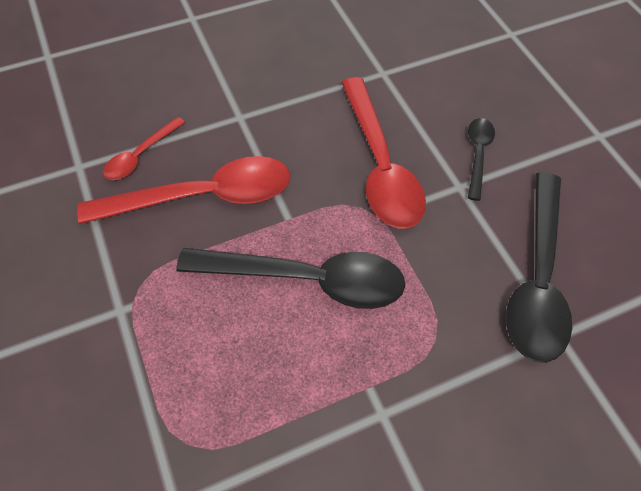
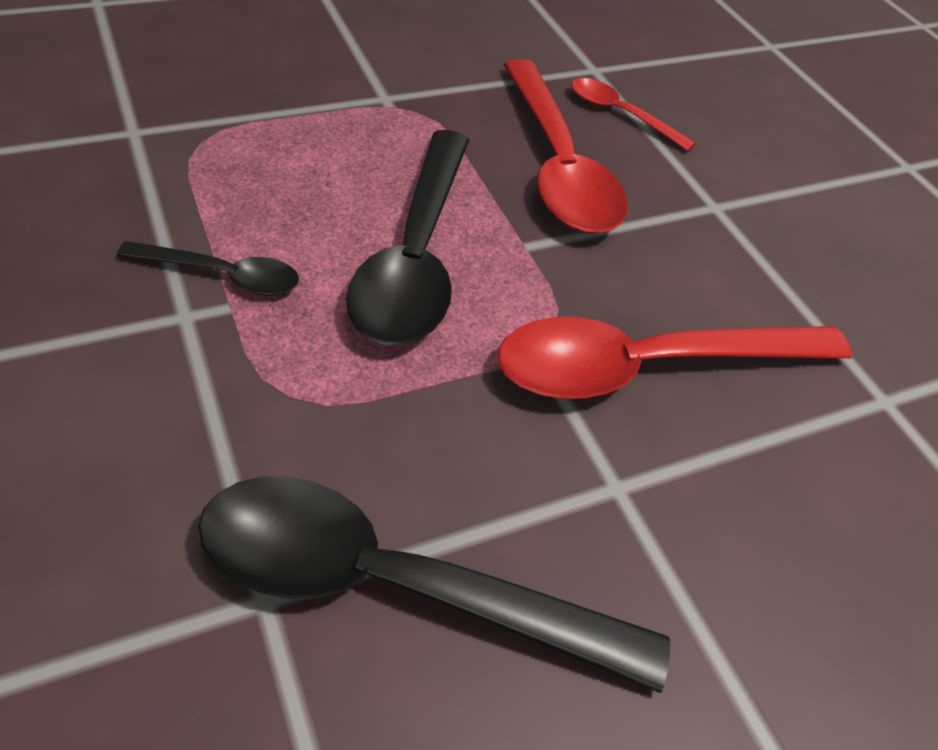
camera: 85 degrees right, 10 degrees down
black spoon [468,118,495,201] -> black spoon moved to [117,241,299,296]

